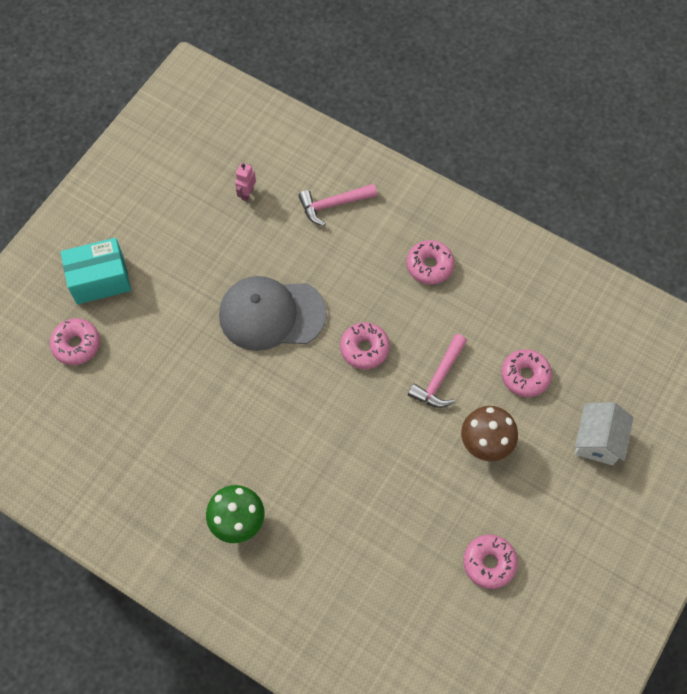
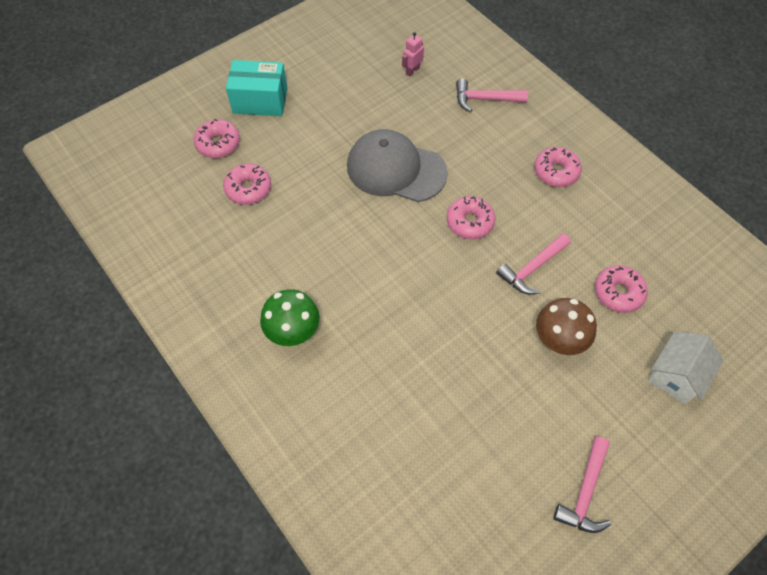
camera: 20 degrees right, 5 degrees down
pink donut [463,534,518,589] -> pink donut moved to [223,164,271,205]
none -> pink hammer [553,437,611,533]

